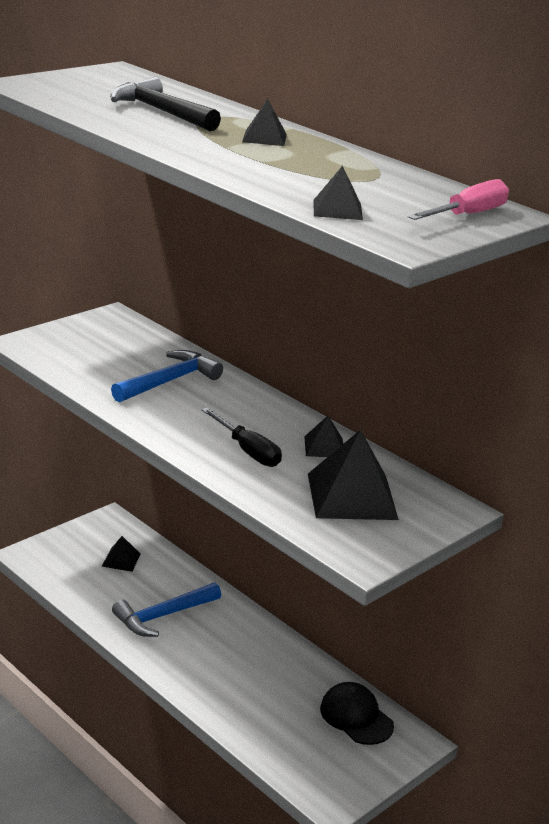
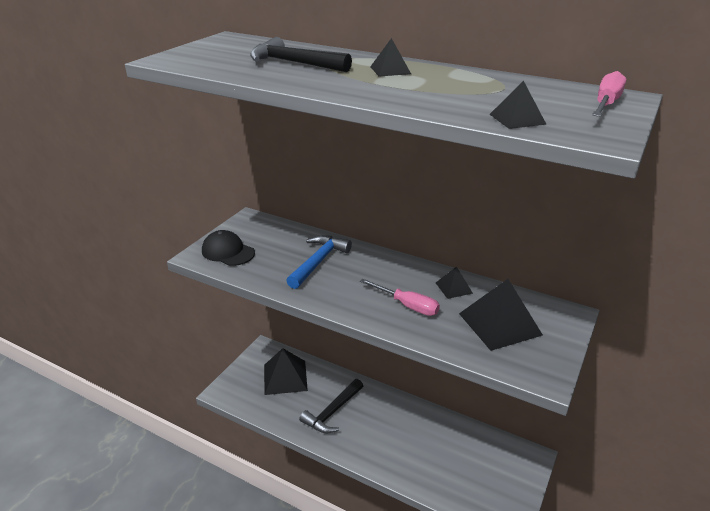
camera: 15 degrees left, 5 degrees up
black pyramid [102,536,141,572] -> black pyramid [264,348,308,395], size x1.97
blue hammer [112,583,221,637] -> black hammer [299,379,363,434]
black screwdriver [201,408,282,467] -> pink screwdriver [360,279,440,316]
black cap [320,682,394,745] -> black cap moved to [202,230,255,266]

